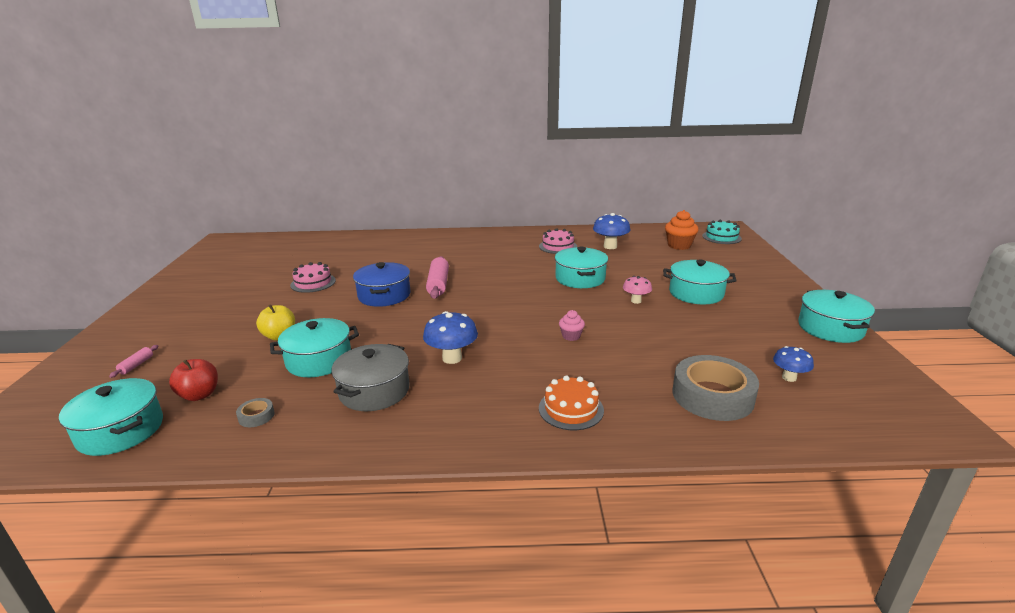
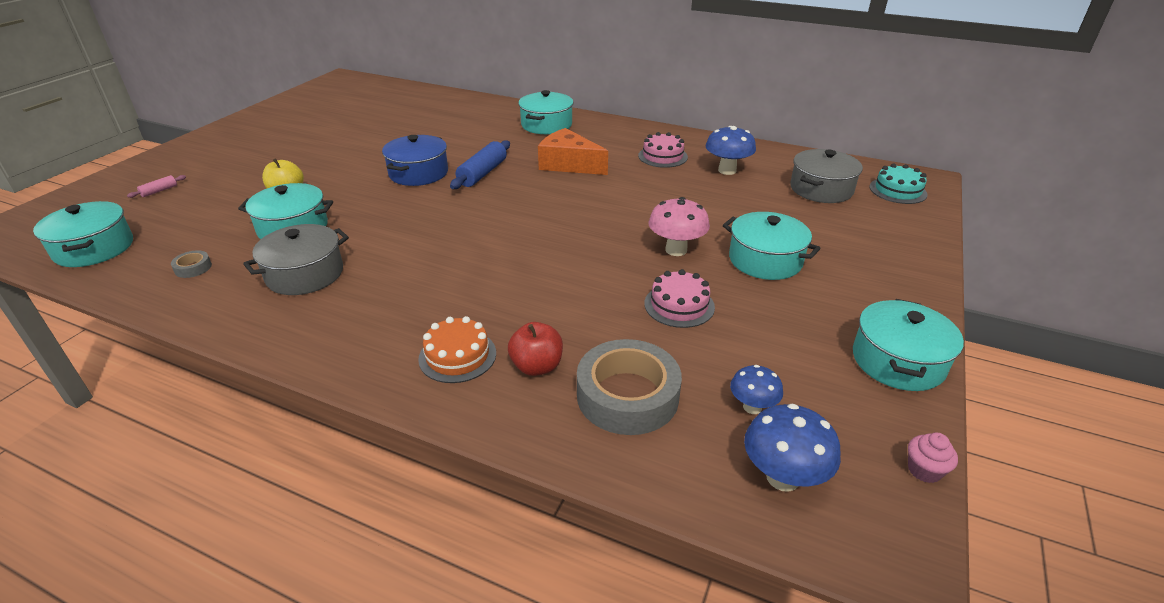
camera: 25 degrees right, 10 degrees up
red apple [169,359,218,401] -> red apple moved to [508,322,563,376]
pink cake [290,262,336,293] -> pink cake moved to [644,269,715,328]
blue mushroom [423,311,478,364] -> blue mushroom moved to [744,404,841,492]
pink rolling pin [426,256,449,299] -> blue rolling pin [450,140,510,189]
turquoise pot [555,247,608,288] -> turquoise pot moved to [518,90,574,134]
pink cupcake [559,310,585,341] -> pink cupcake moved to [908,432,958,483]
pink mushroom [623,276,652,304] -> pink mushroom [649,197,710,256], size x1.58
orange cupcake [665,210,699,250] -> grey pot [790,149,863,203]
none -> orange cheese [538,128,608,175]

